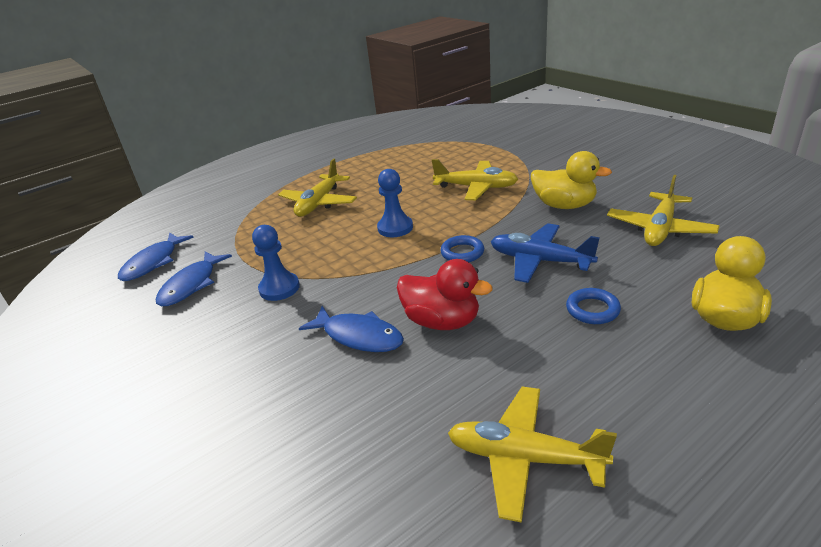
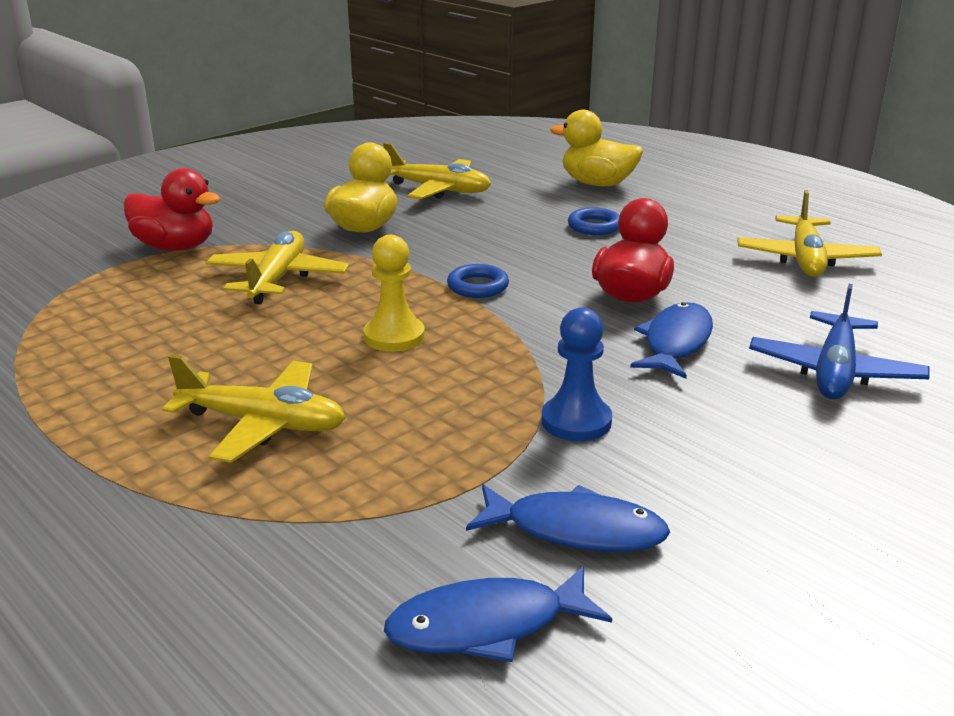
camera: 100 degrees left, 5 degrees down
blue fish [118,232,194,281] -> blue fish turned 150 degrees clockwise [384,566,612,662]
blue pawn [377,169,413,237] -> yellow pawn [364,235,425,352]
blue plane [491,223,600,283] -> blue plane moved to [749,284,930,399]
none -> red duck [123,168,220,251]

